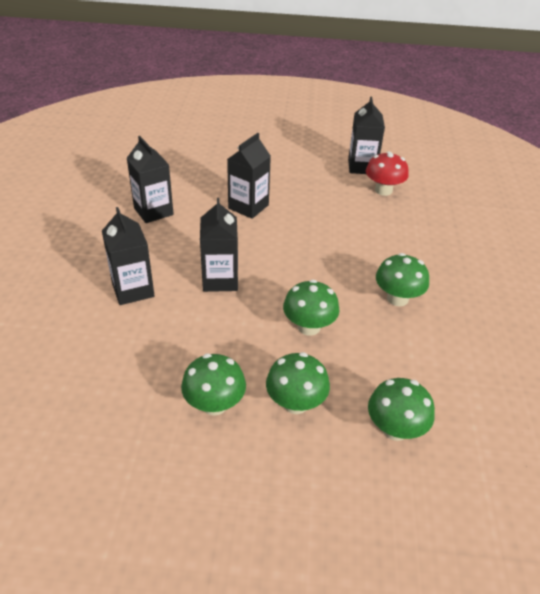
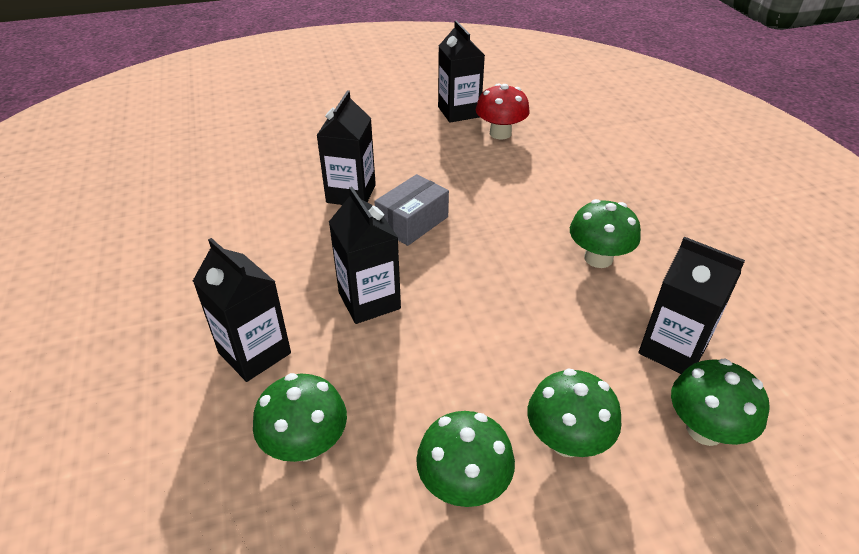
camera: 20 degrees left, 0 degrees up
black carton [127,136,174,223] -> black carton moved to [639,237,745,374]
green mushroom [283,280,339,336] -> green mushroom moved to [253,373,347,462]
none -> grey box [374,174,449,246]

